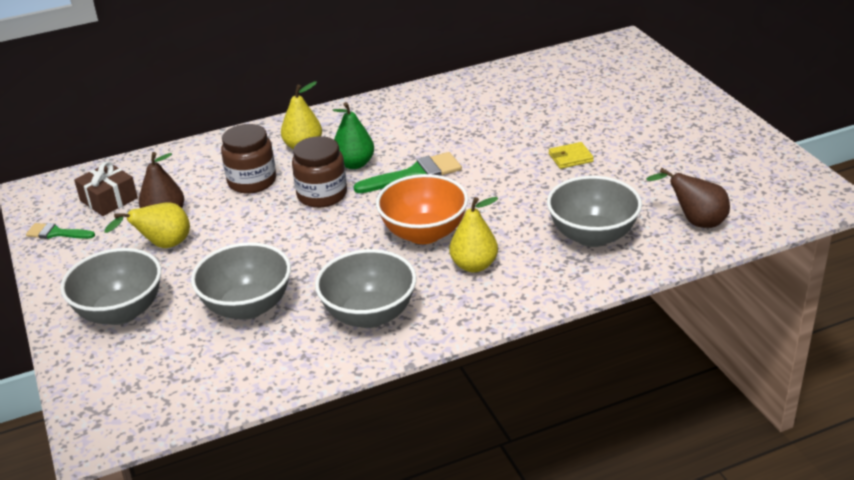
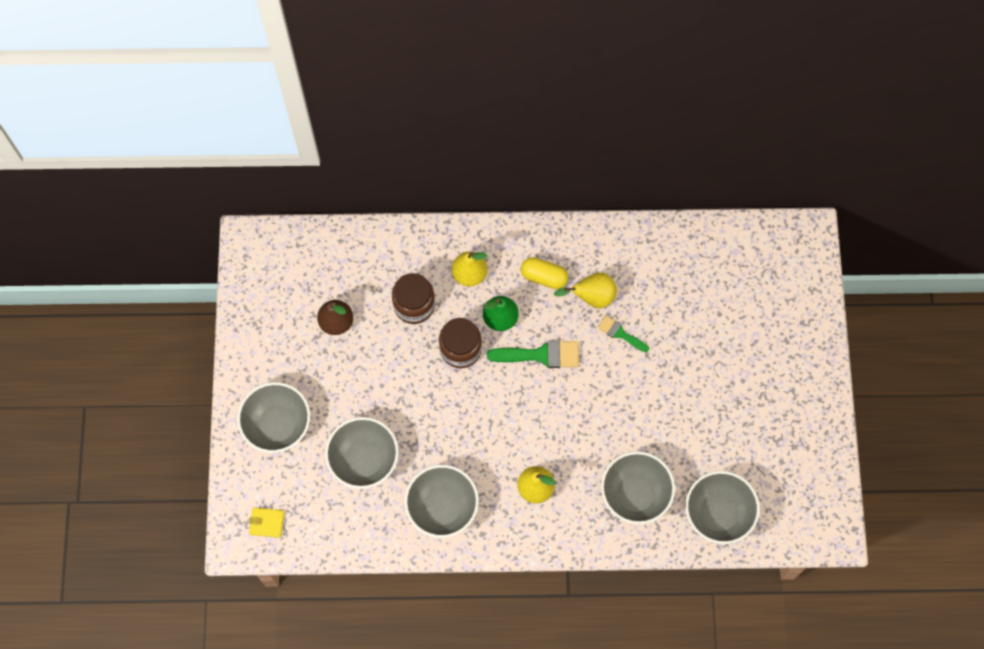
camera: 20 degrees right, 35 degrees up
green brush [26,223,95,239] -> green brush moved to [598,316,649,352]
brown gift [74,161,138,216] -> none
yellow pear [104,202,190,248] -> yellow pear moved to [554,273,617,308]
orange bowl [376,174,468,244] -> none
yellow wallet [549,142,594,169] -> yellow wallet moved to [249,508,285,538]
brown pear [646,168,730,228] -> grey bowl [685,471,760,544]
none -> yellow capsule [521,257,568,289]

